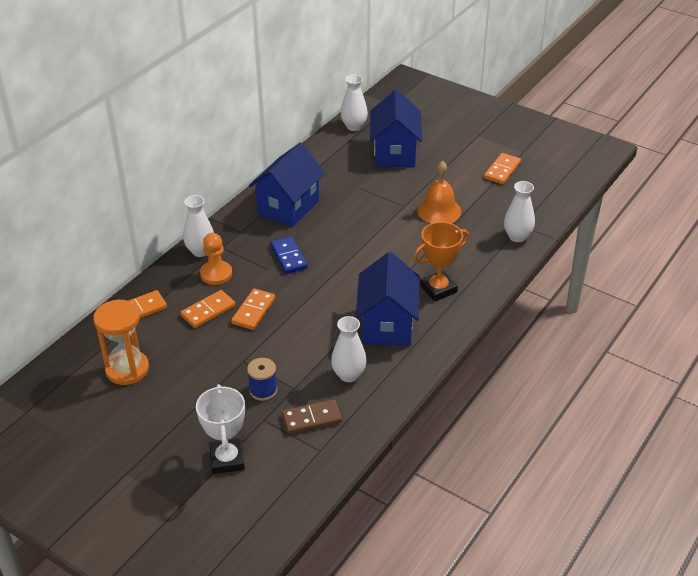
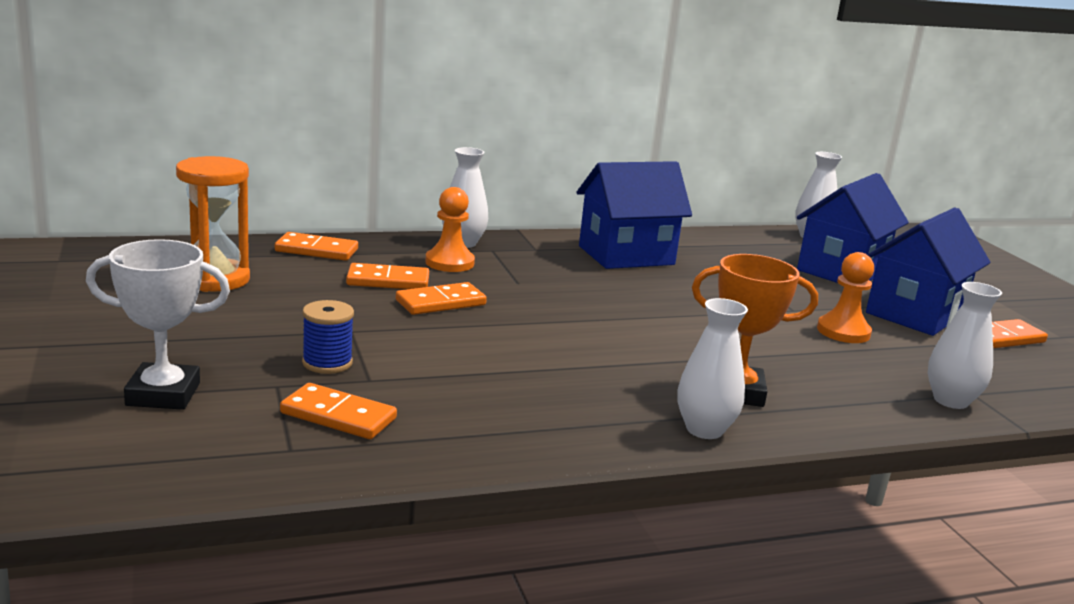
camera: 35 degrees right, 20 degrees down
white trophy [196,384,245,474] -> white trophy turned 60 degrees clockwise [86,239,230,410]
blue domino [270,236,307,274] -> none
brown domino [282,399,342,434] -> orange domino [280,383,397,439]
white vase [331,316,367,382] -> white vase moved to [677,298,748,439]
blue house [356,252,420,346] -> blue house moved to [866,207,991,336]
orange bell [417,161,461,223] -> orange pawn [817,252,874,343]

